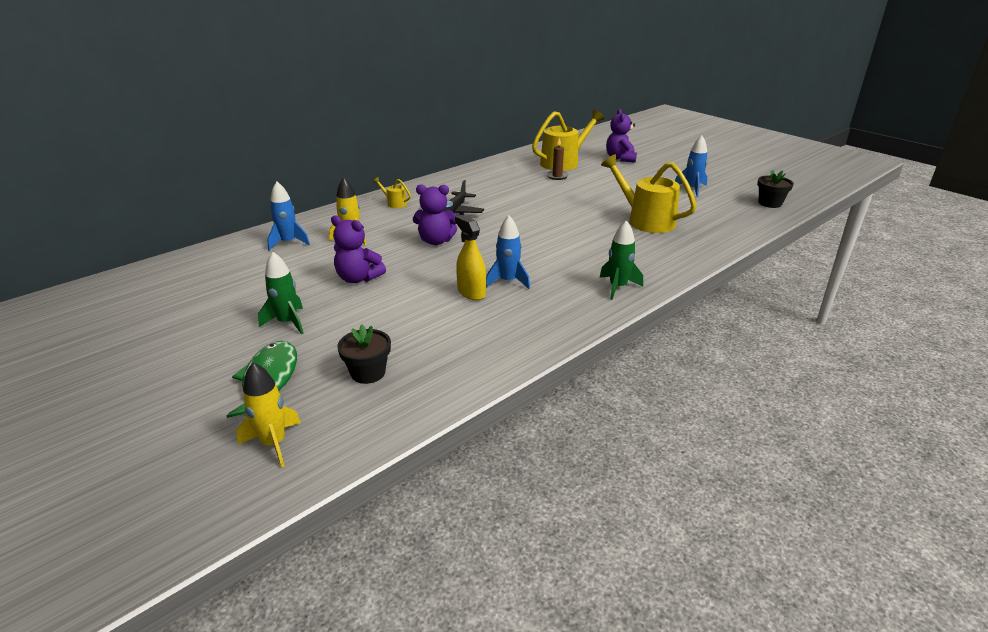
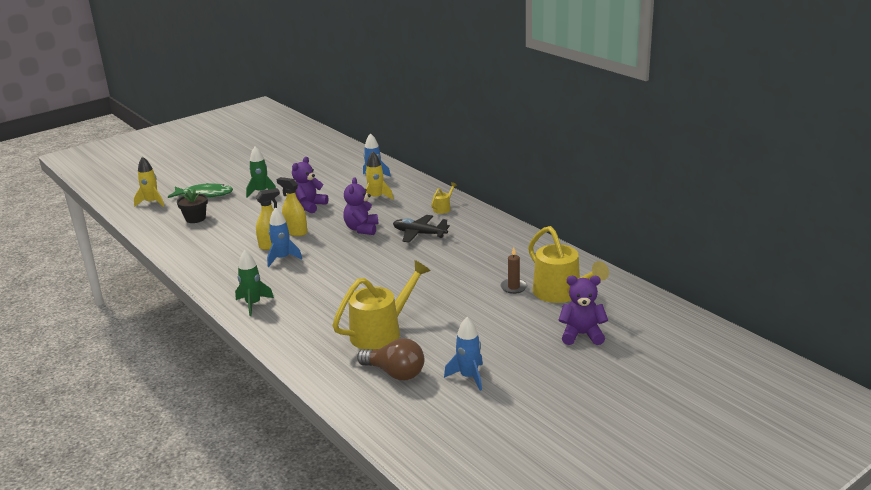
camera: 95 degrees right, 5 degrees down
black flower pot [757,170,794,208] -> none
none -> yellow spray bottle [277,177,307,236]
none -> brown light bulb [357,338,424,380]

